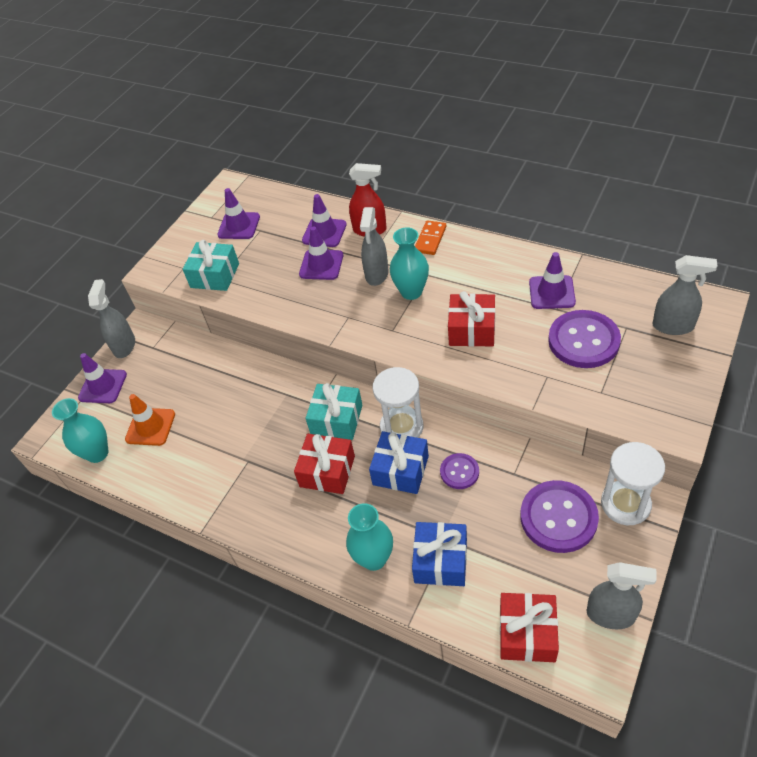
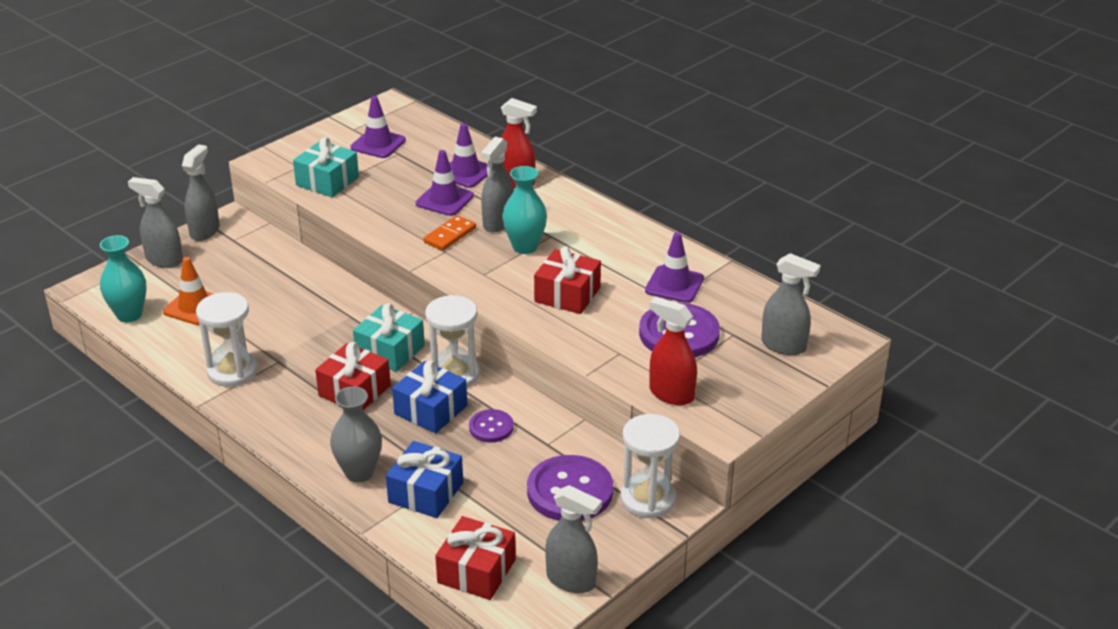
camera: 10 degrees right, 15 degrees down
purple traffic cone [78,353,127,403] -> grey spray bottle [128,177,183,268]
turquoise vase [346,503,393,571] -> grey vase [330,387,382,483]
orange domino [415,220,446,255] -> orange domino moved to [423,215,476,251]
none -> white hourglass [196,292,258,387]
none -> red spray bottle [650,297,697,405]

